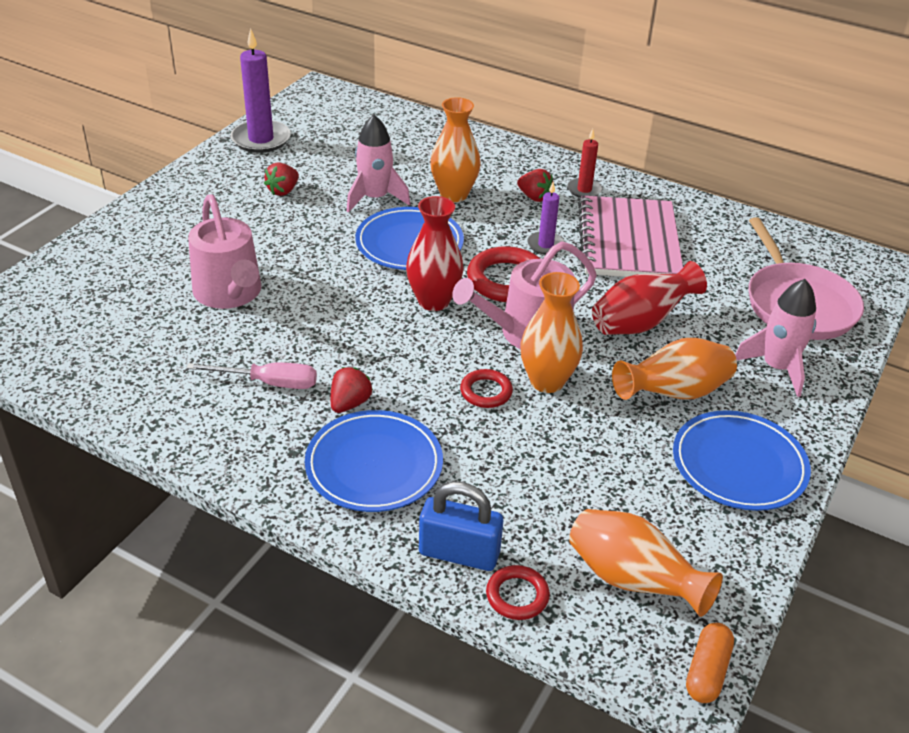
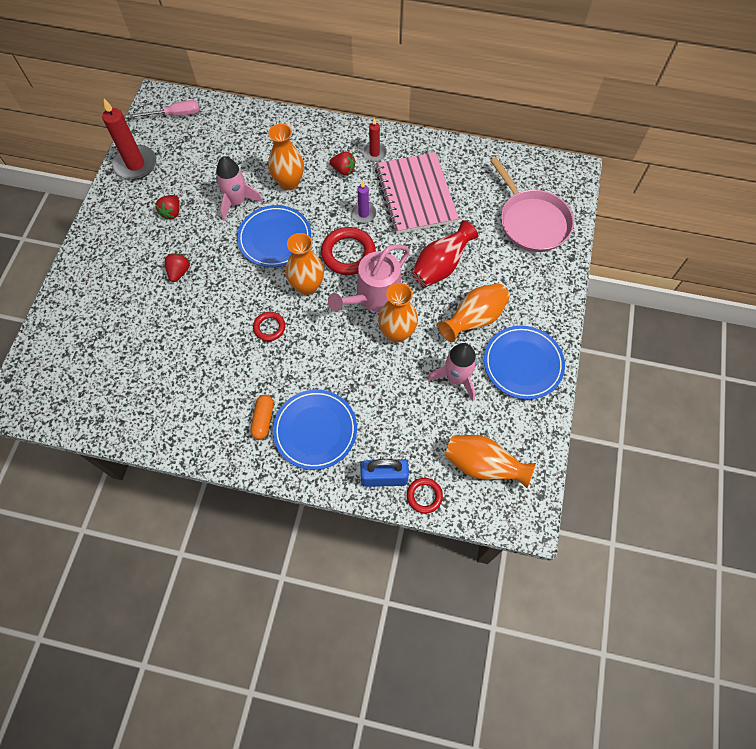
camera: 15 degrees left, 25 degrees up
pink screwdriver [187,363,317,389] -> pink screwdriver moved to [129,100,200,118]
pink watering can [188,194,261,309] -> none
purple candle [230,29,291,153] -> red candle [102,99,156,180]
red strawberry [331,367,373,413] -> red strawberry moved to [165,253,190,282]
red vase [406,196,464,311] -> orange vase [286,233,324,295]
red ring [460,369,513,408] -> red ring moved to [253,312,285,341]
orange capsule [686,623,734,703] -> orange capsule moved to [250,395,273,440]
pink rocket [735,279,816,397] -> pink rocket moved to [428,343,477,401]

